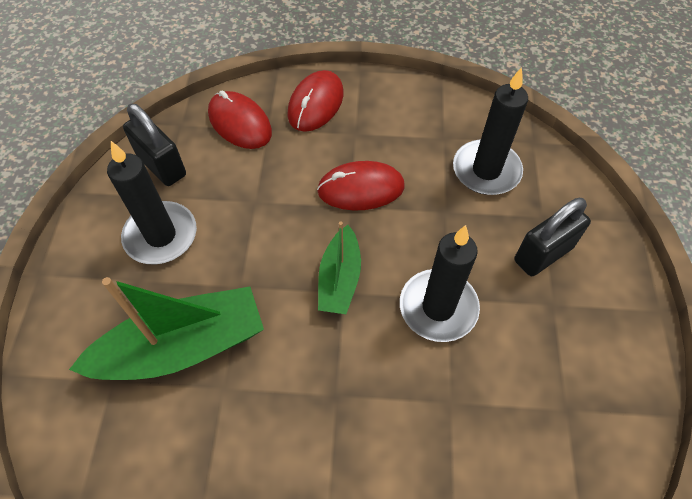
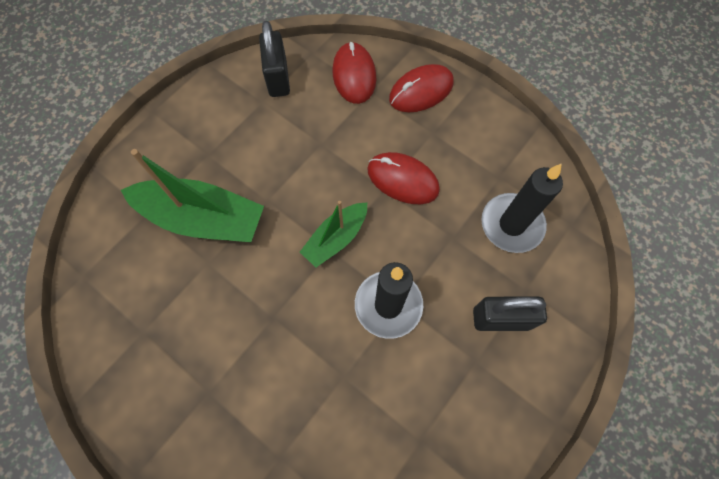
camera: 35 degrees right, 10 degrees up
black candle [107,141,197,264] -> none

